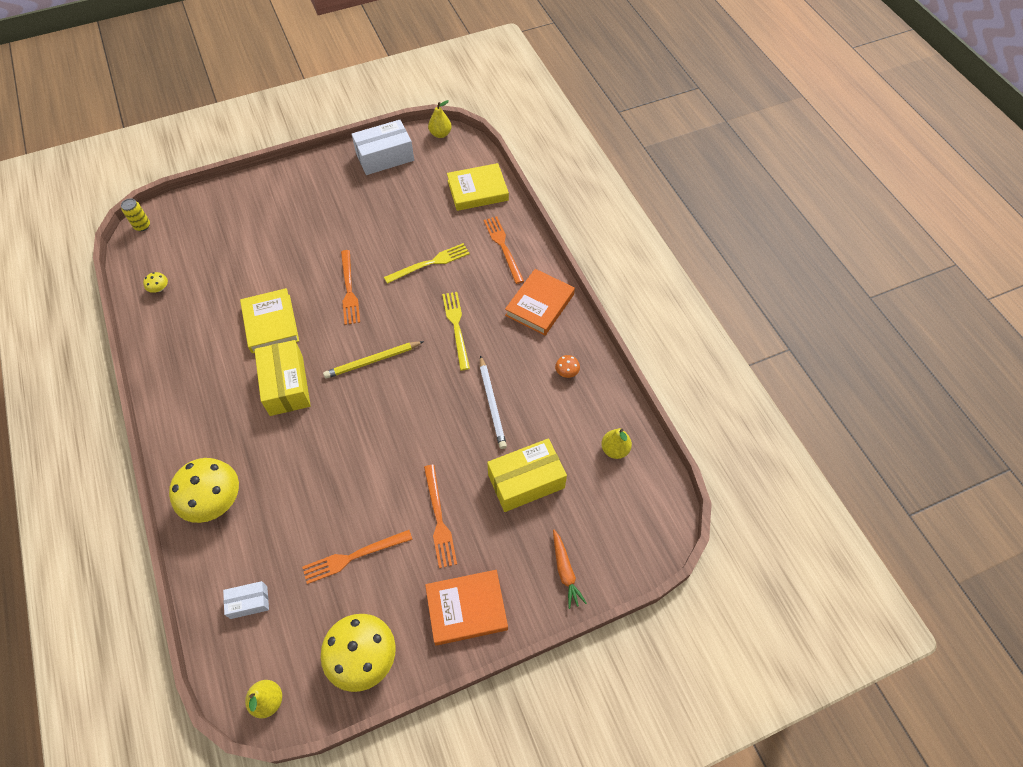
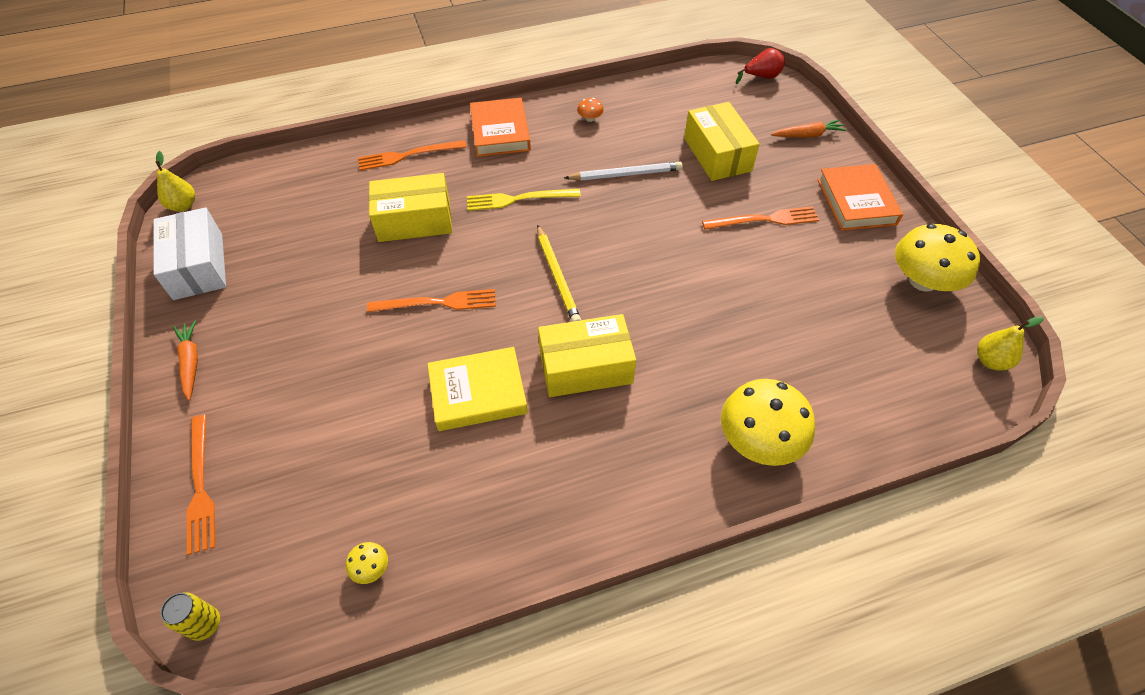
camera: 85 degrees left, 5 degrees down
white box [223,581,269,619] -> none
orange fork [302,530,413,584] -> orange fork moved to [187,415,215,555]
yellow fork [384,243,470,284] -> yellow box [369,173,452,242]
yellow book [447,163,509,211] -> none
orange book [505,269,575,336] -> orange book turned 45 degrees clockwise [470,98,531,157]
yellow pear [601,428,632,459] -> none
none -> orange carrot [173,320,198,401]
none -> red pear [736,48,785,84]

